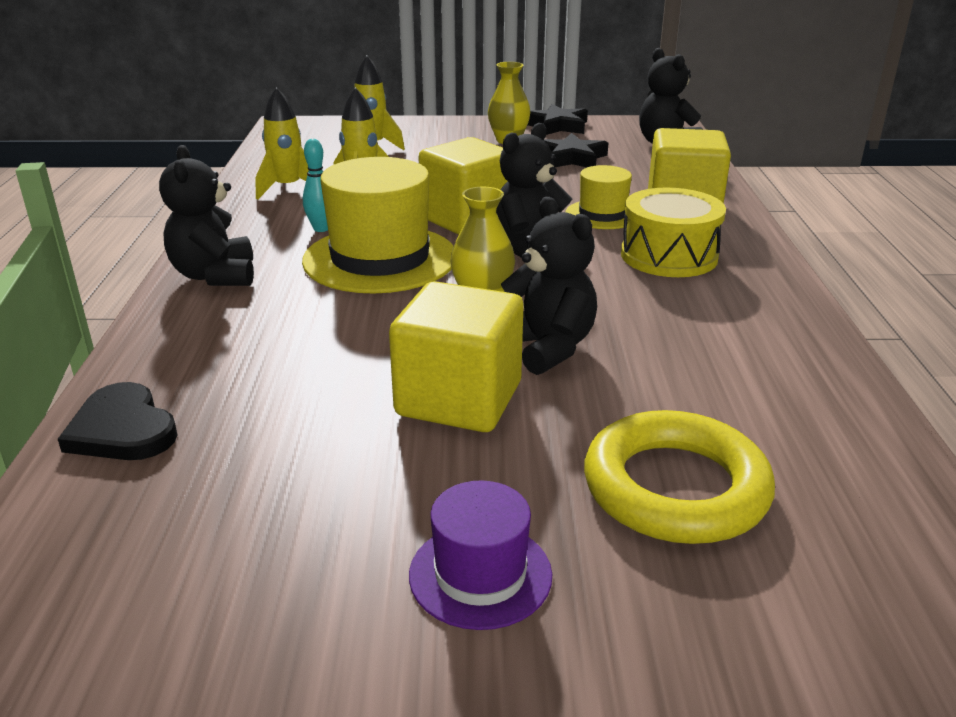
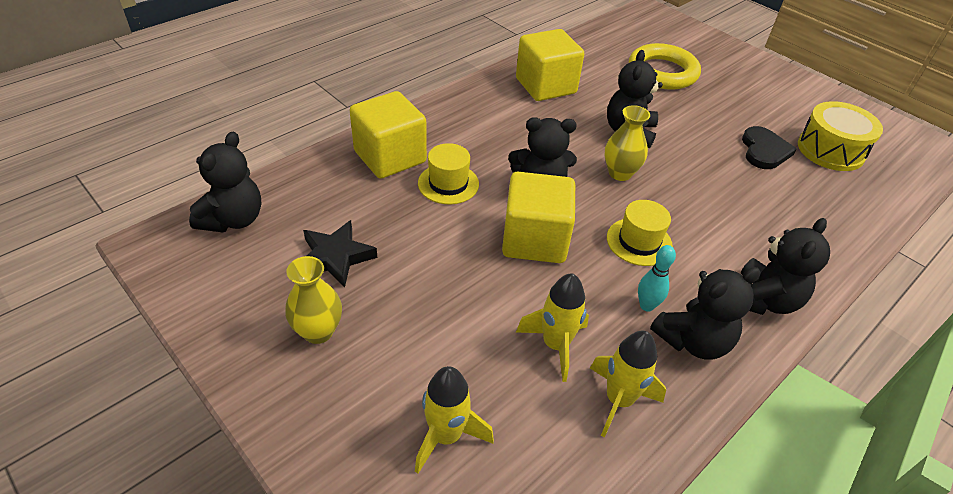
camera: 135 degrees left, 15 degrees up
black heart [58,382,178,460] -> black heart moved to [742,126,797,169]
yellow hat [302,157,454,294] -> yellow hat [607,200,673,266], size x0.54
yellow cube [389,281,523,432] -> yellow cube moved to [516,29,584,101]
purple hat [409,480,552,630] -> none
black star [528,104,588,135] -> none
yellow drum [621,188,726,277] -> yellow drum moved to [798,101,883,171]
none -> black teddy bear [650,267,761,360]

